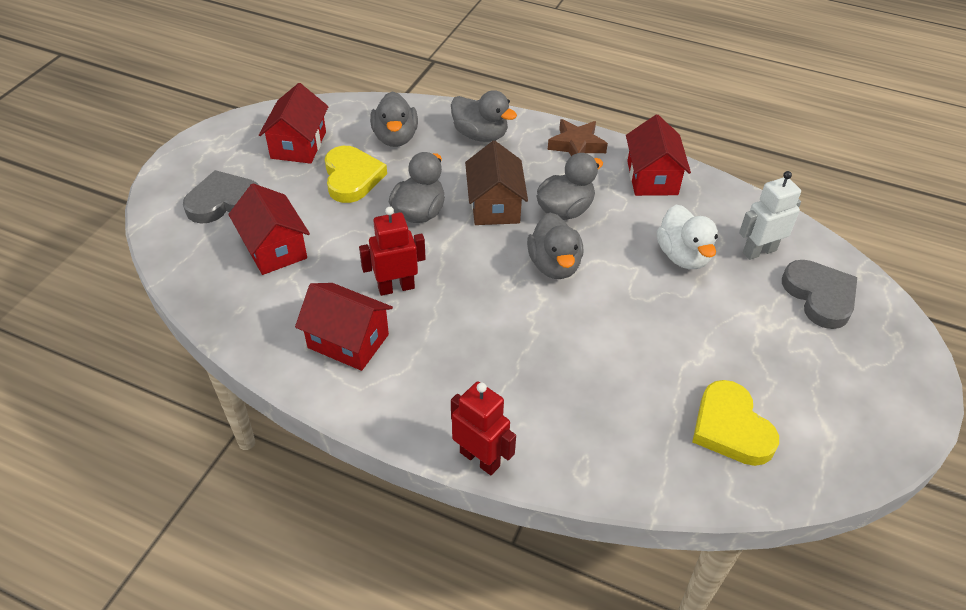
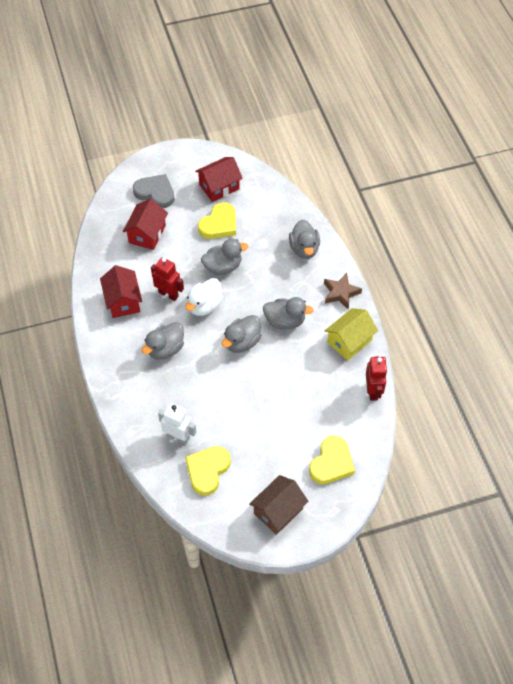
camera: 50 degrees right, 10 degrees up
grey duck [370,91,418,147] -> grey duck moved to [142,322,184,360]
red robot [451,382,516,475] -> red robot moved to [366,357,387,401]
brown house [465,141,528,225] -> brown house moved to [249,475,309,535]
red house [626,114,691,196] -> yellow house [325,308,378,361]
white duck [657,205,718,269] -> white duck moved to [185,278,223,316]
white robot [739,171,801,260] -> white robot moved to [158,403,196,444]
grey heart [782,260,857,329] -> yellow heart [309,436,355,484]

